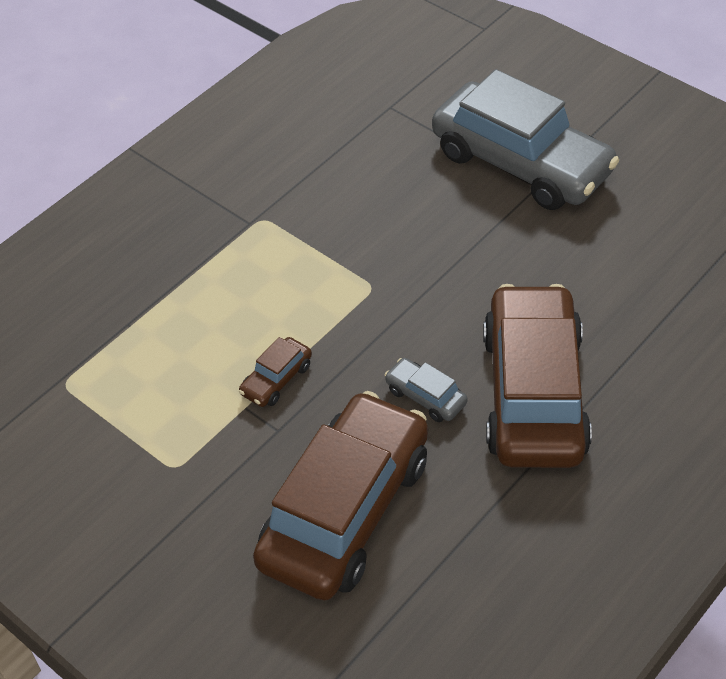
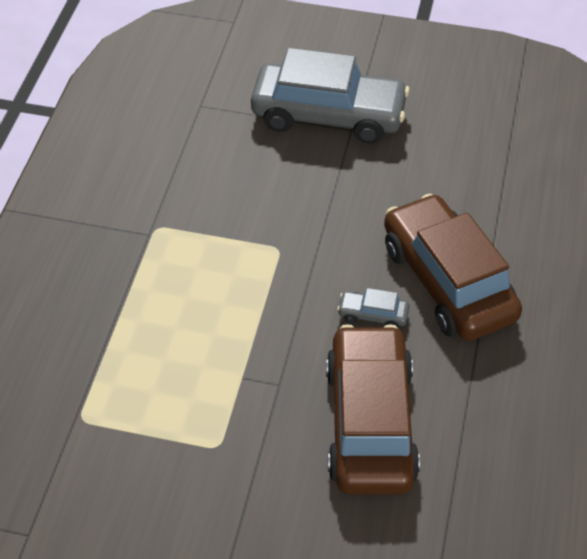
camera: 30 degrees left, 0 degrees up
brown car [239,337,312,407] -> none

